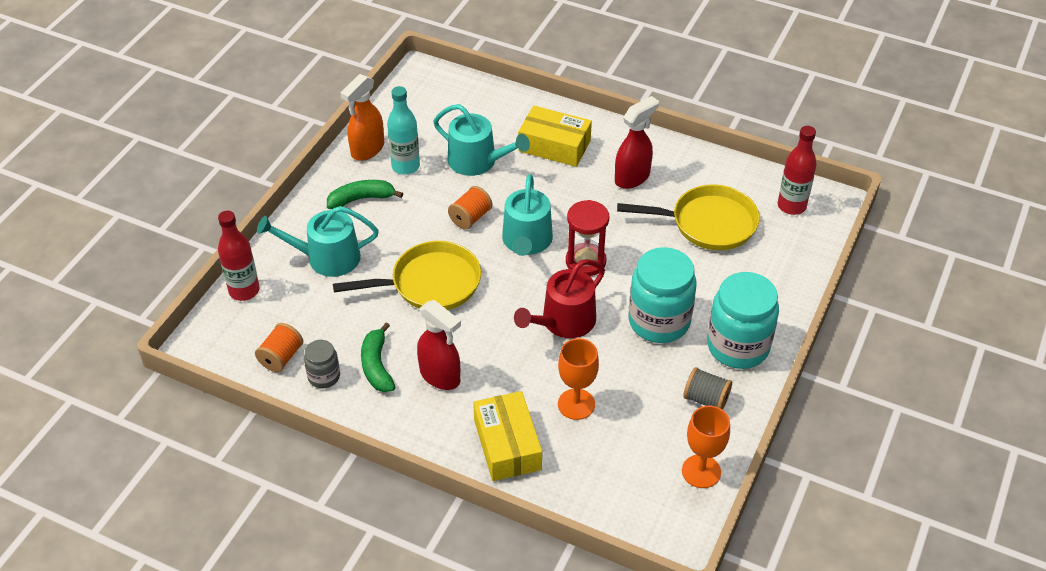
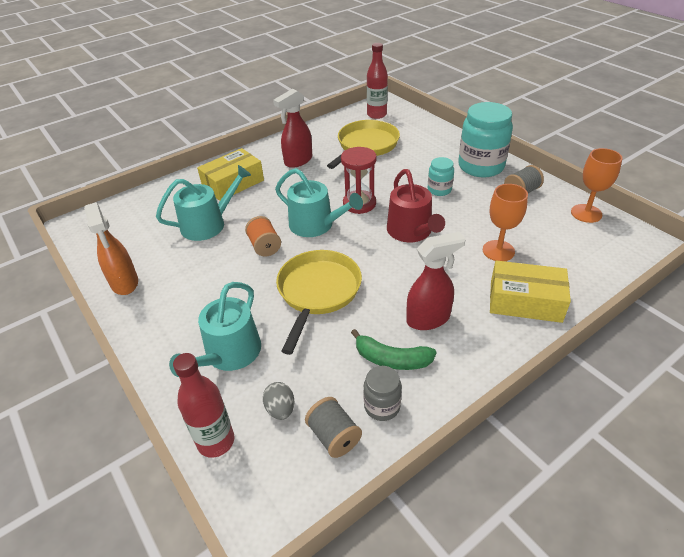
camera: 60 degrees left, 5 degrees down
orange spool [255,323,303,372] -> grey spool [305,397,362,458]
green banana [327,180,403,209] -> none
turquoise bottle [387,86,420,175] -> none
red spray bottle [615,96,659,189] -> red spray bottle turned 120 degrees counterclockwise [273,89,312,168]
turquoise jar [628,247,697,343] -> turquoise jar [428,157,454,196], size x0.50
none -> grey egg [263,382,294,420]

